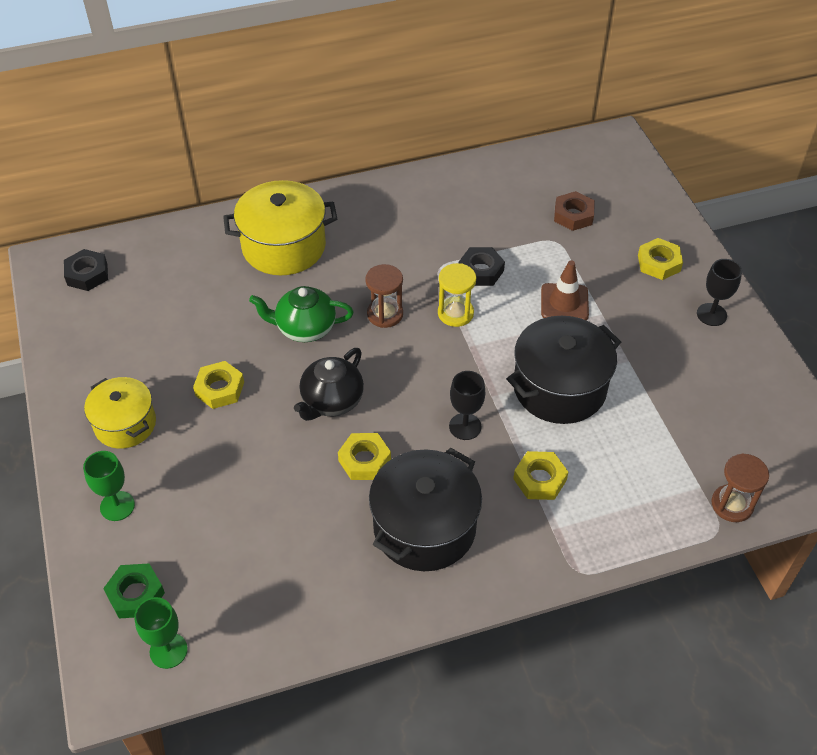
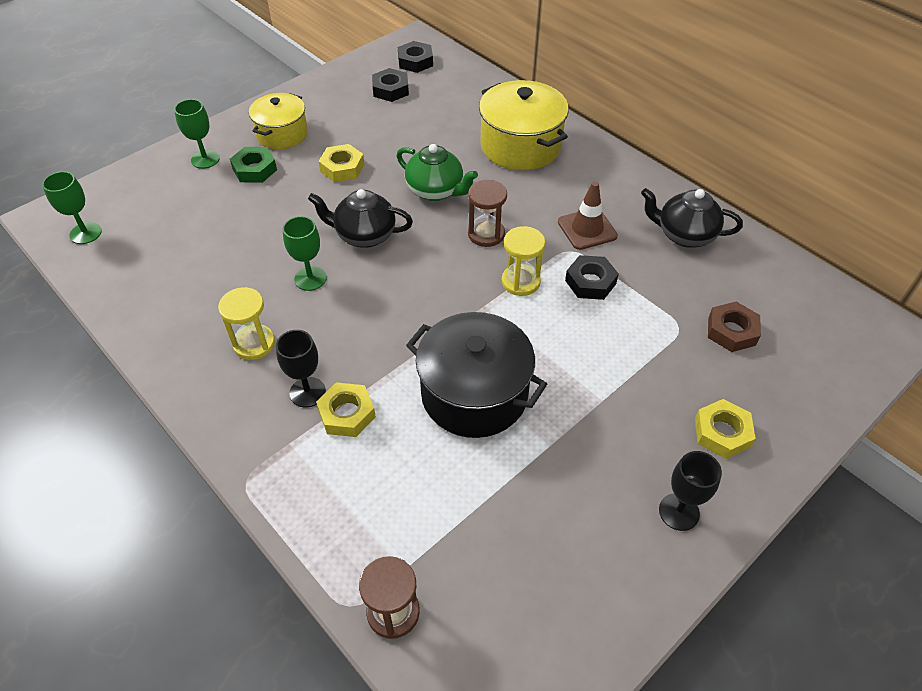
camera: 65 degrees right, 0 degrees up
green nut [103,564,165,618] -> green nut moved to [230,147,277,183]
green teapot [249,286,354,342] -> green teapot turned 150 degrees clockwise [397,144,478,201]
yellow nut [338,433,391,480] -> green goblet [283,216,327,291]
black pot [369,448,482,571] -> yellow hourglass [218,287,275,360]
black goblet [449,371,485,440] -> black goblet moved to [276,330,326,407]
brown traffic cone [541,260,589,320] -> brown traffic cone moved to [558,181,618,250]
none -> black nut [372,68,409,102]
none -> black teapot [641,188,743,248]

